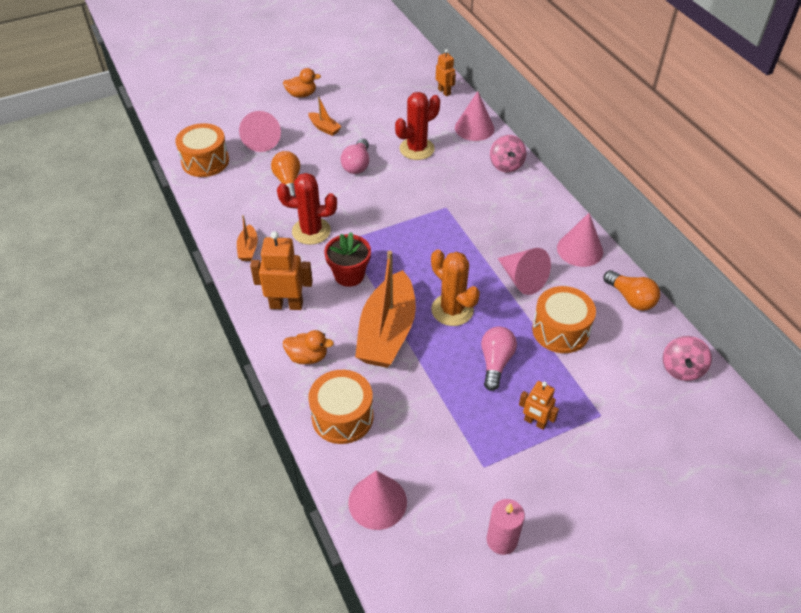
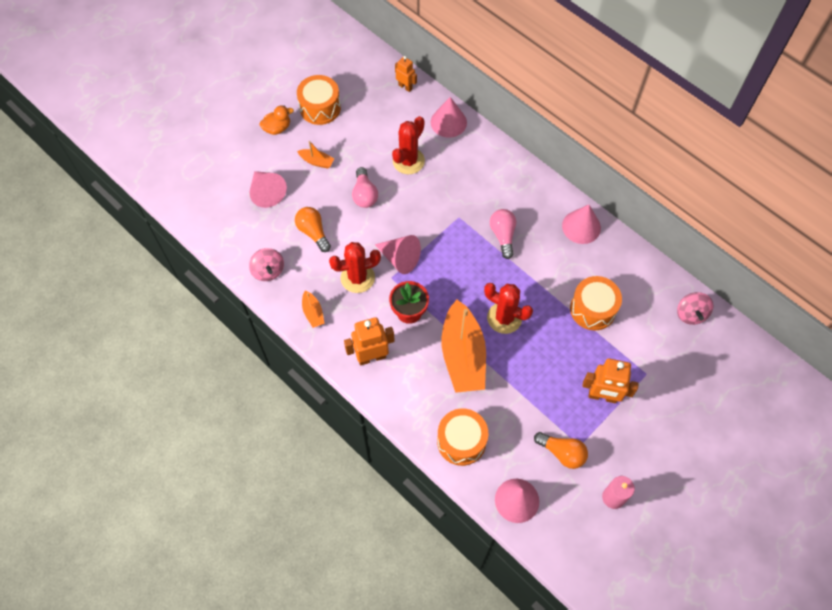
camera: 20 degrees left, 15 degrees up
orange drum [175,123,229,177] -> orange drum moved to [297,75,341,125]
orange duck [283,330,334,364] -> none
orange cactus [431,249,480,326] -> red cactus [484,283,533,334]
pink light bulb [481,326,517,391] -> pink light bulb moved to [490,209,516,259]
pink spinning top [490,135,526,173] -> pink spinning top moved to [249,248,284,281]
pink cone [498,248,551,295] -> pink cone moved to [375,235,421,274]
orange robot [519,381,559,430] -> orange robot [582,358,639,403], size x1.65
orange light bulb [604,270,660,311] -> orange light bulb moved to [534,432,588,469]

